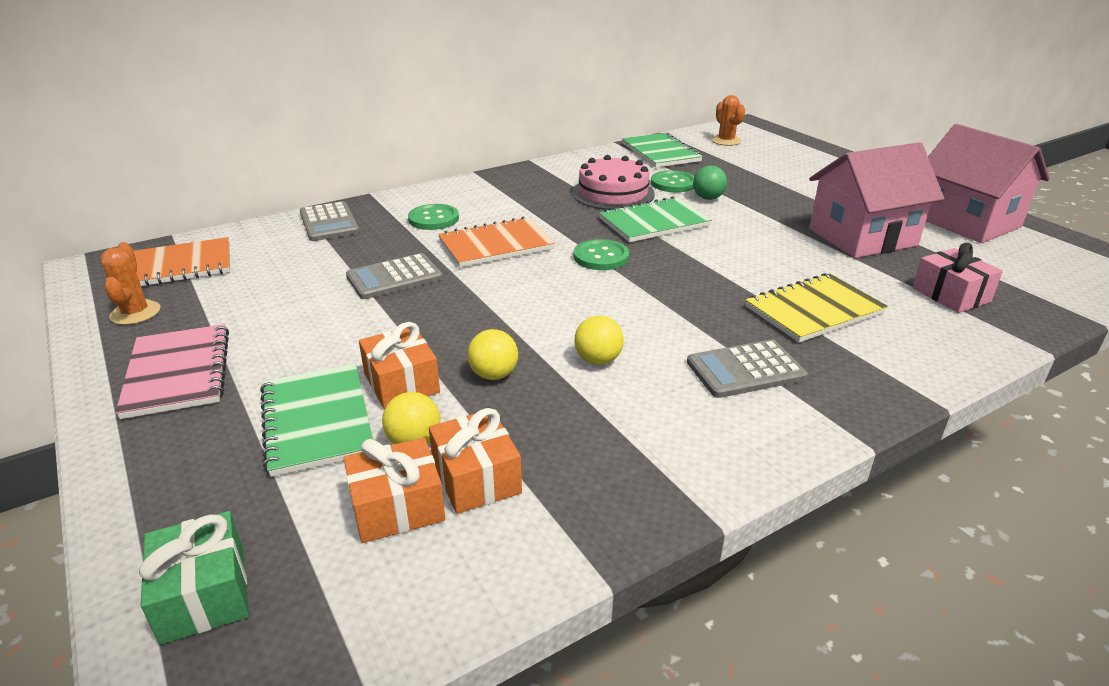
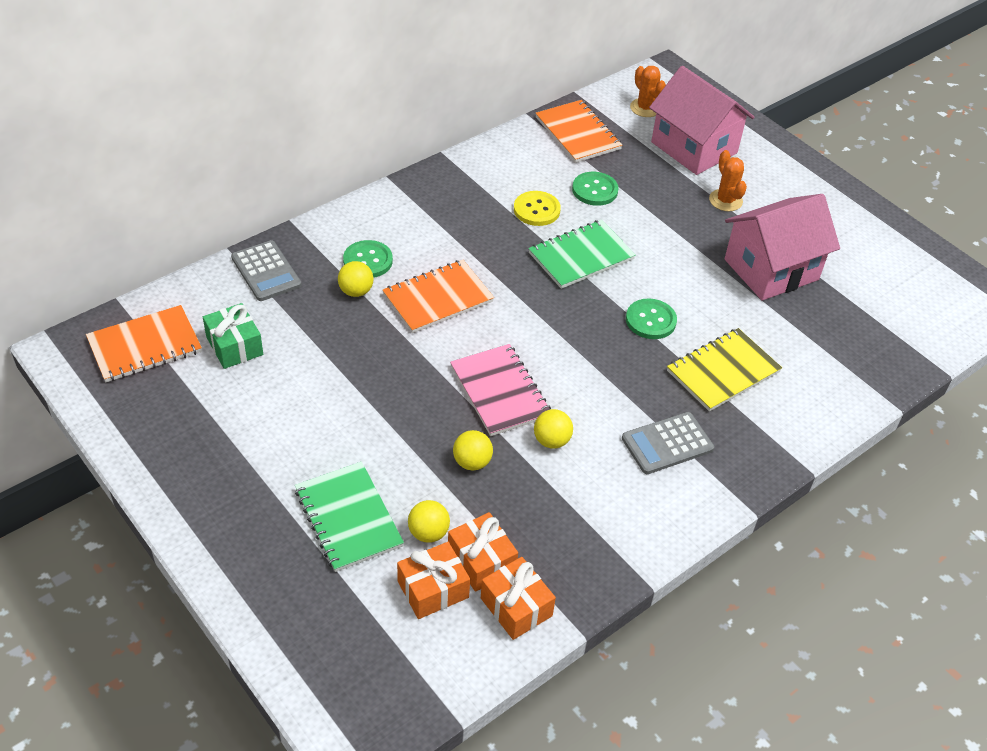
camera: 10 degrees left, 15 degrees up
orange cactus [101,242,161,325] -> orange cactus moved to [709,150,747,211]
pink notebook [115,324,229,419] -> pink notebook moved to [450,344,551,436]
green gift [139,511,249,645] -> green gift moved to [203,303,263,369]
grey calculator [346,253,443,299] -> none
orange gift [359,322,440,409] -> orange gift moved to [481,557,556,640]
pink cake [572,155,655,210] -> yellow button [514,191,561,226]
green button [574,239,629,270] -> green button moved to [626,299,677,339]
green notebook [622,133,703,168] -> orange notebook [536,100,622,163]
green ball [693,165,727,200] -> none
pink gift [912,243,1003,313] -> none
pink house [926,124,1050,243] -> pink house moved to [649,66,754,175]
none -> yellow ball [338,261,374,297]

